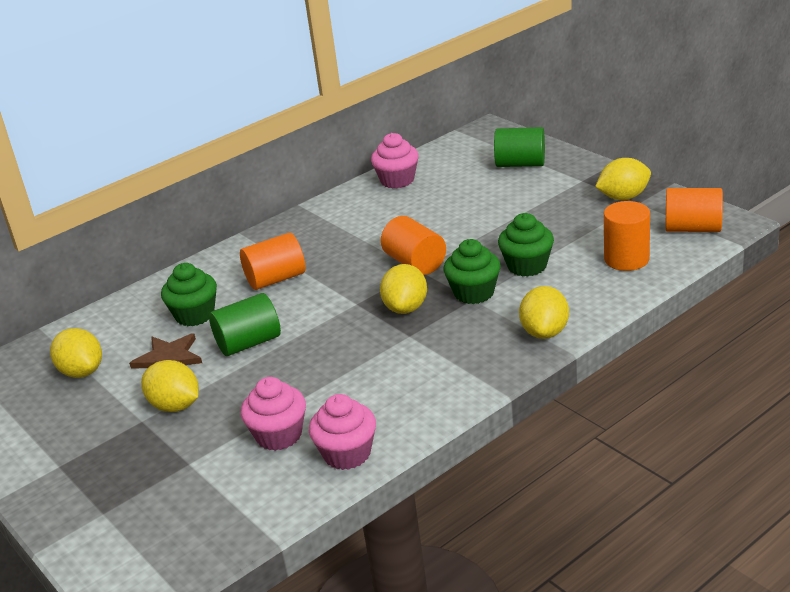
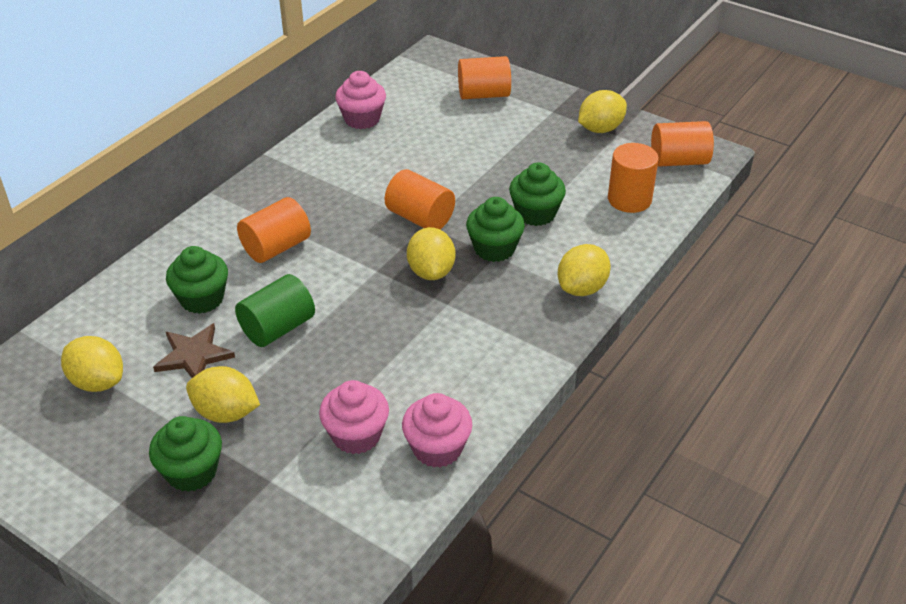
camera: 20 degrees left, 10 degrees up
green cylinder [494,127,545,167] -> orange cylinder [458,56,511,99]
yellow lemon [519,286,569,339] -> yellow lemon turned 45 degrees clockwise [558,244,611,296]
none -> green cupcake [149,416,222,492]

